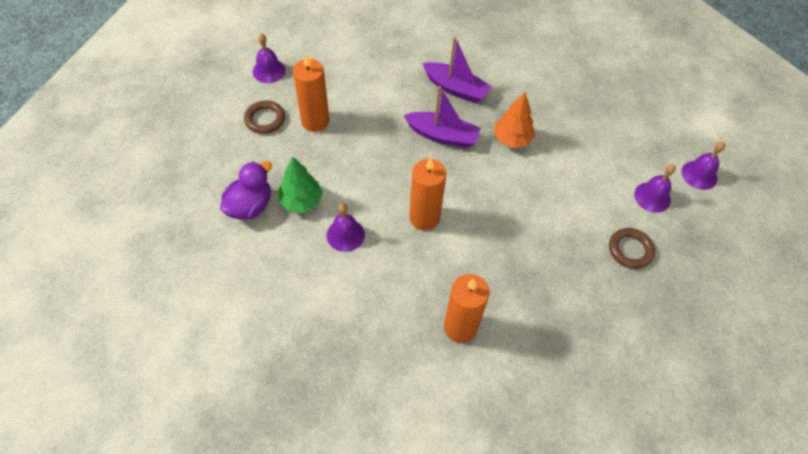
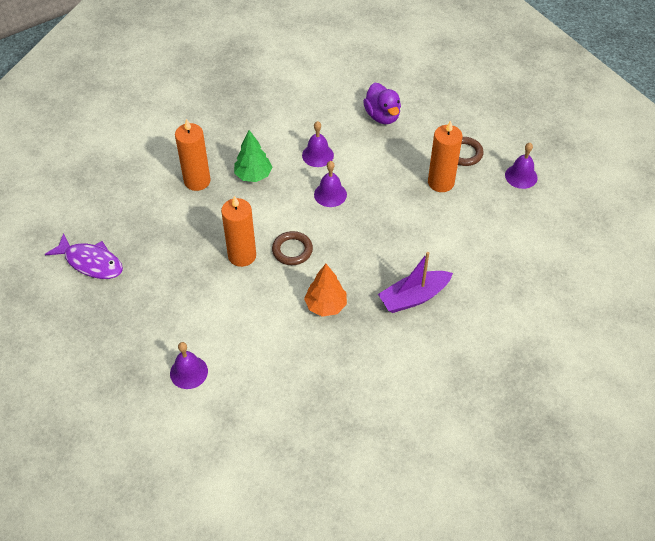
camera: 125 degrees right, 5 degrees down
green tree [278,156,323,213] -> green tree moved to [234,130,272,182]
purple boat [403,86,481,148] -> none
orange candle [409,158,446,231] -> orange candle moved to [221,196,256,267]
brown ring [609,228,655,269] -> brown ring moved to [272,231,313,265]
purple bell [682,142,725,190] -> purple bell moved to [314,161,347,207]
none -> purple fish [45,233,123,279]

